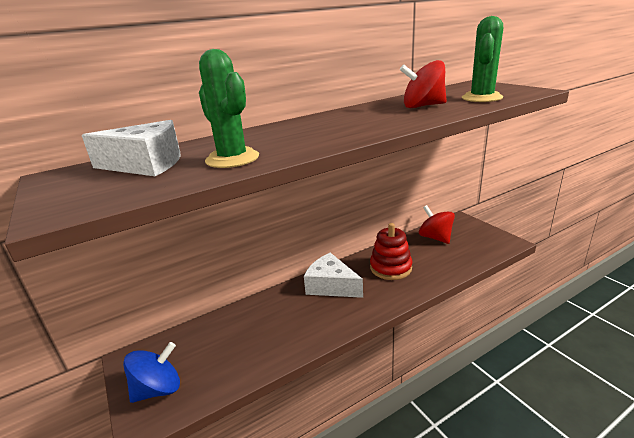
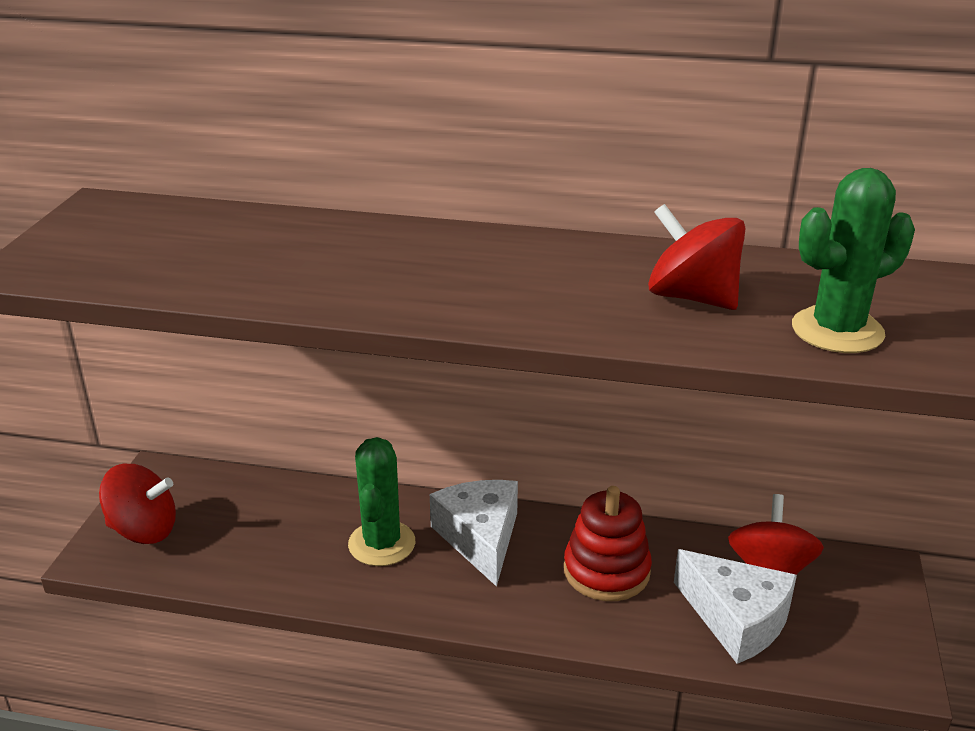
camera: 40 degrees right, 5 degrees up
white cheese [82,120,181,176] -> white cheese moved to [674,549,797,664]
blue spinning top [123,342,180,403] -> red spinning top [99,464,176,544]
green cactus [199,49,259,168] -> green cactus moved to [348,437,415,566]

